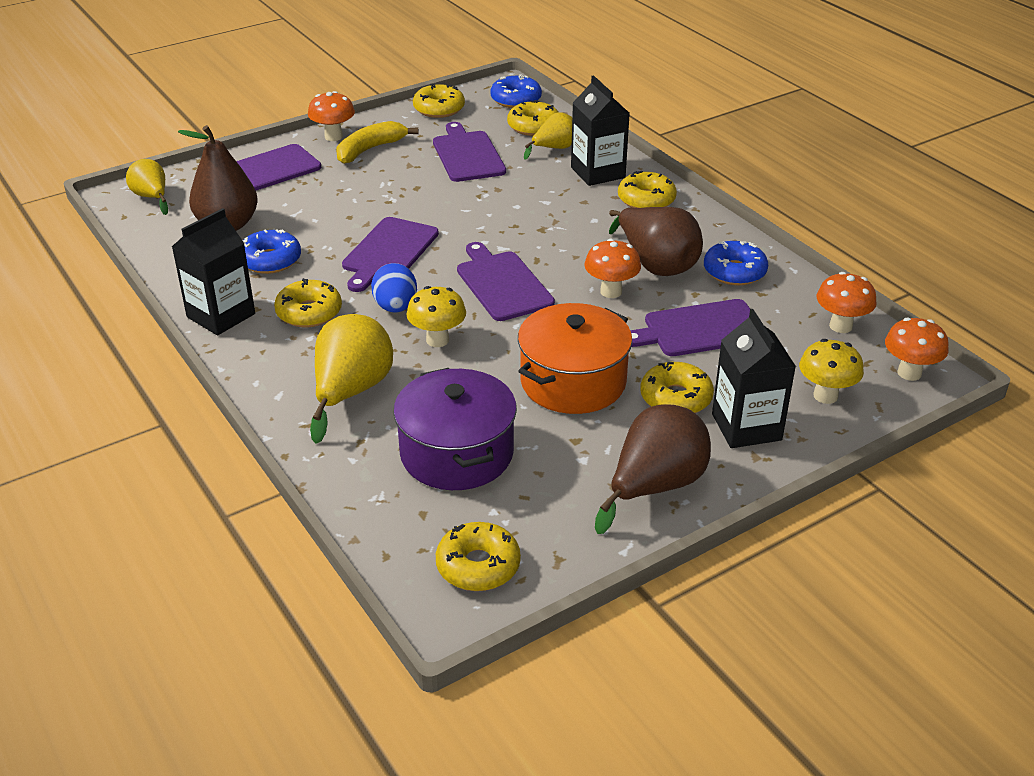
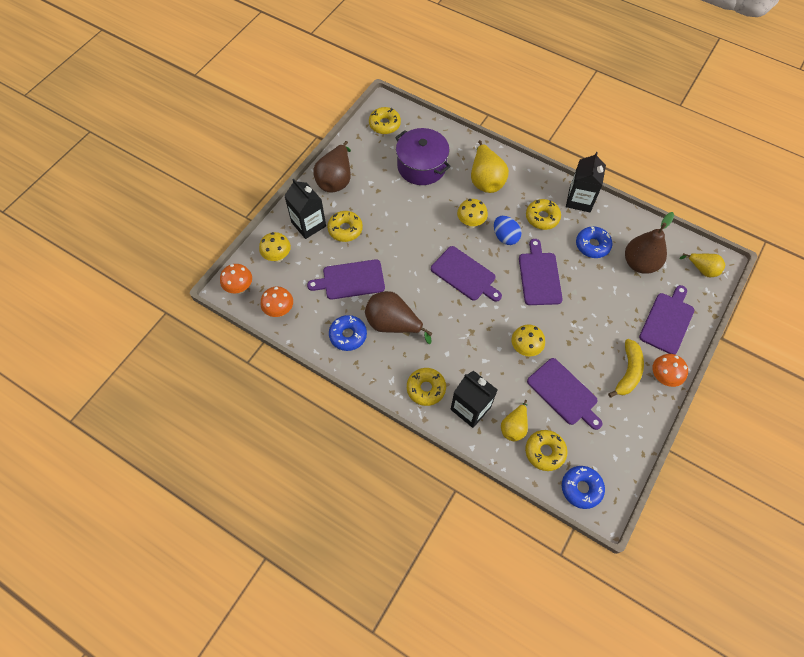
camera: 155 degrees right, 25 degrees up
yellow donut [413,84,465,118] -> none
orange pot [518,303,632,414] -> none
orange mushroom [584,239,641,298] -> none
purple cutting board [630,299,750,356] -> purple cutting board turned 150 degrees counterclockwise [307,259,385,300]
none -> yellow mushroom [512,324,545,357]

